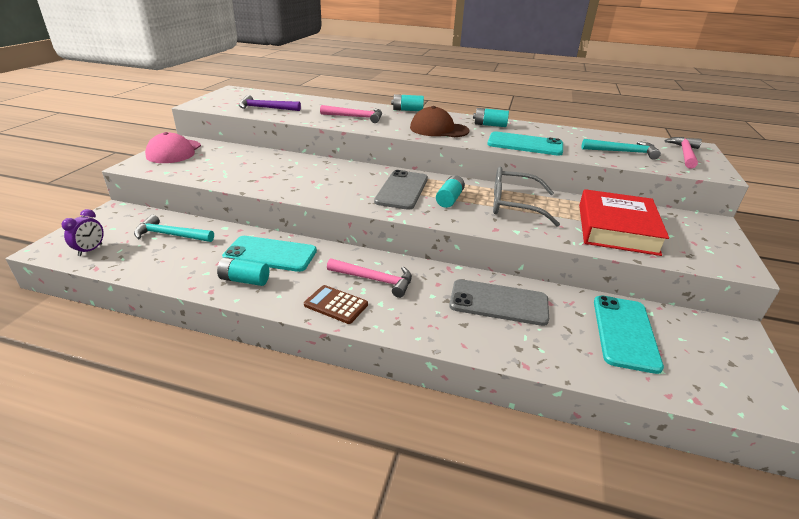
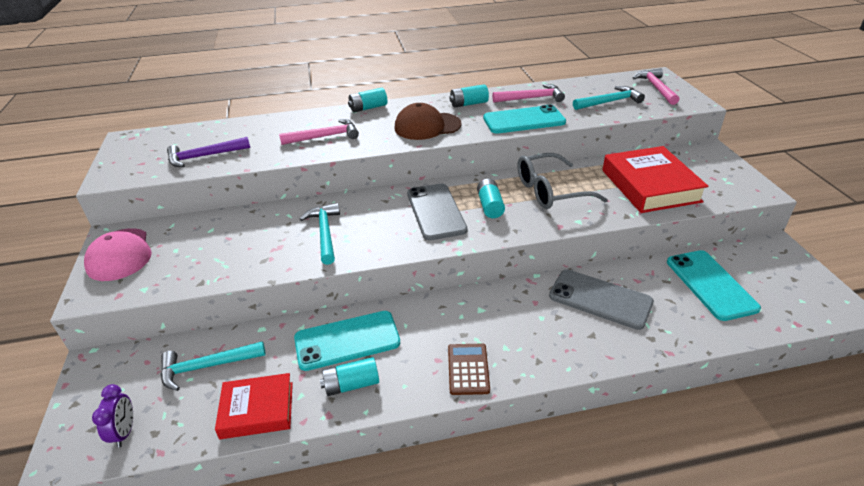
camera: 25 degrees left, 5 degrees up
brown calculator [304,285,368,324] -> brown calculator turned 90 degrees clockwise [448,344,490,395]
pink hammer [327,258,412,298] -> pink hammer moved to [492,84,565,103]
grey phone [449,279,549,326] -> grey phone turned 45 degrees clockwise [549,270,654,330]
none -> red book [215,373,293,439]
none -> turquoise hammer [300,203,340,265]

